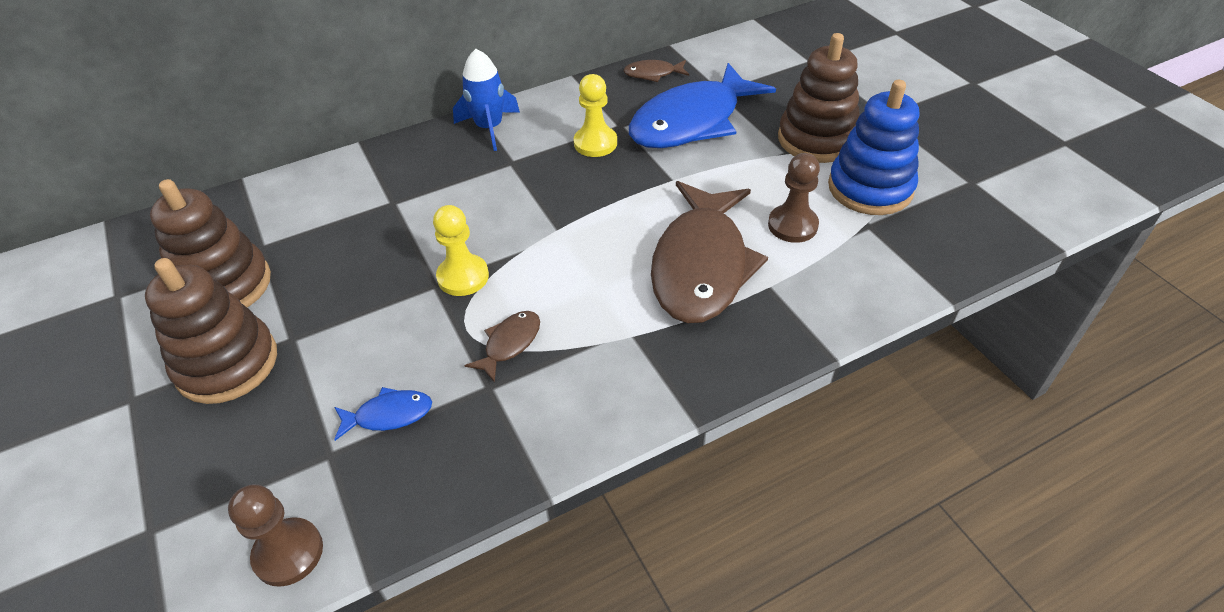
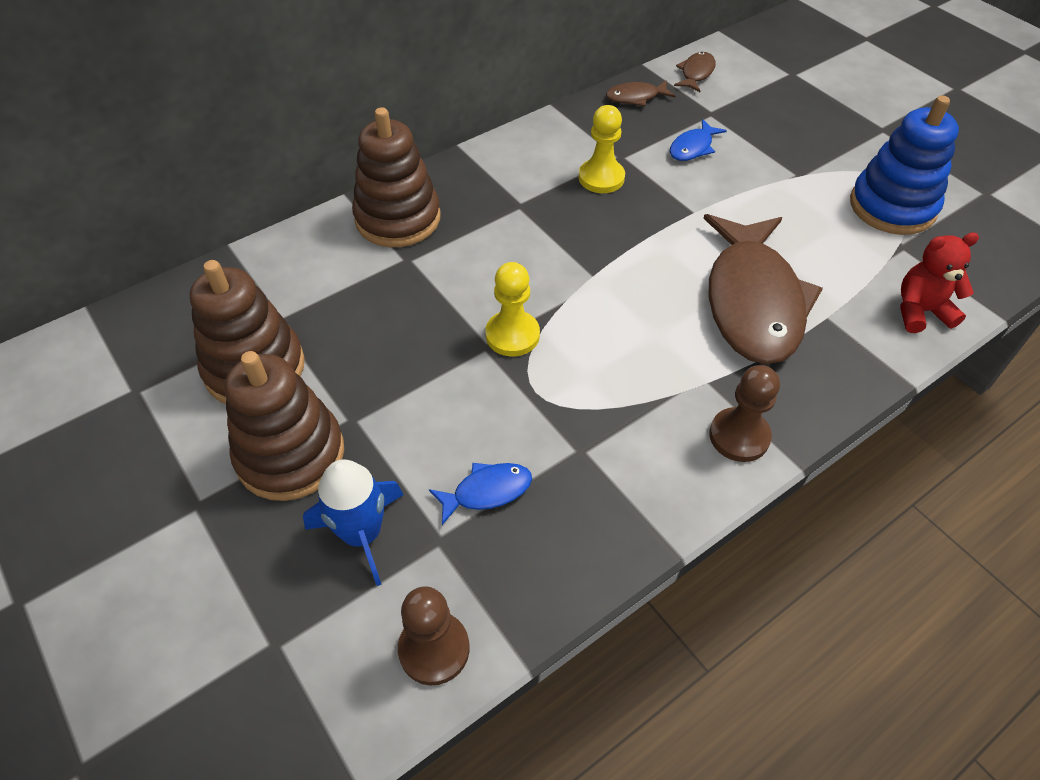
camera: 10 degrees left, 5 degrees up
blue rocket [453,49,520,151] -> blue rocket moved to [303,459,404,586]
brown fish [465,311,540,383] -> brown fish moved to [674,52,716,92]
blue fish [629,63,776,148] -> blue fish [670,119,727,161], size x0.42
brown pawn [768,153,820,243] -> brown pawn moved to [709,365,780,462]
brown stacking toy [778,33,860,163] -> brown stacking toy moved to [352,107,441,247]
none -> red teddy bear [900,233,979,333]

